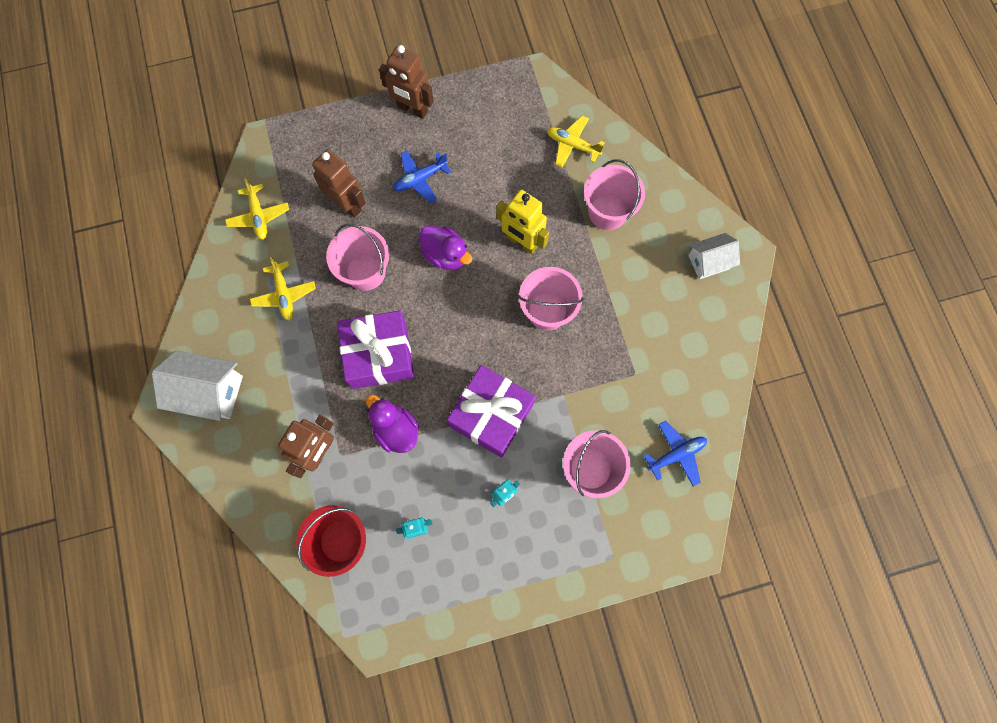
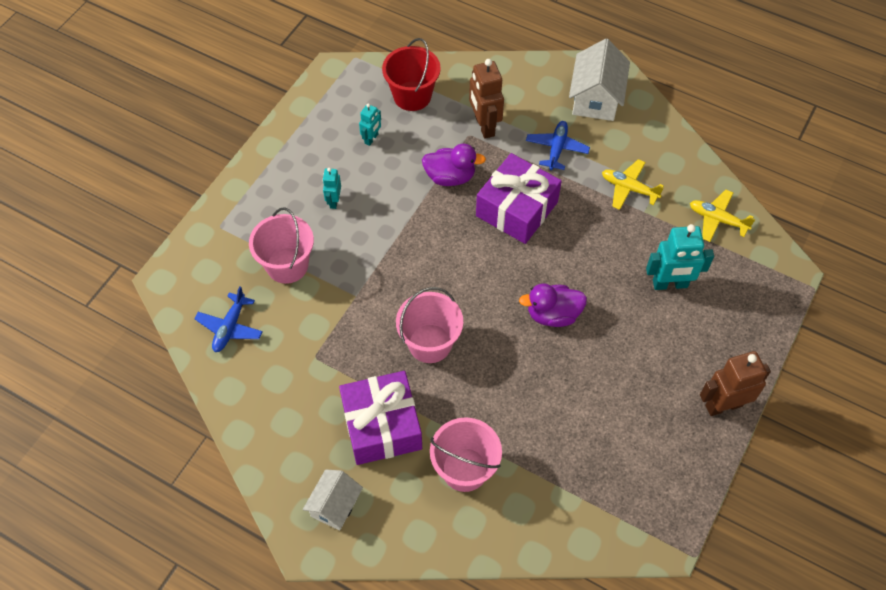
camera: 135 degrees right, 15 degrees down
white house [152,351,243,421] -> white house turned 45 degrees counterclockwise [569,39,630,121]
brown robot [312,149,366,218] -> turquoise robot [646,224,714,290]
pink bucket [326,224,389,291] -> none
blue plane [393,151,451,203] -> blue plane moved to [526,121,590,170]
purple gift [447,365,535,458] -> purple gift moved to [339,371,422,465]
yellow robot [496,189,549,254] -> none
yellow plane [547,115,605,168] -> none

